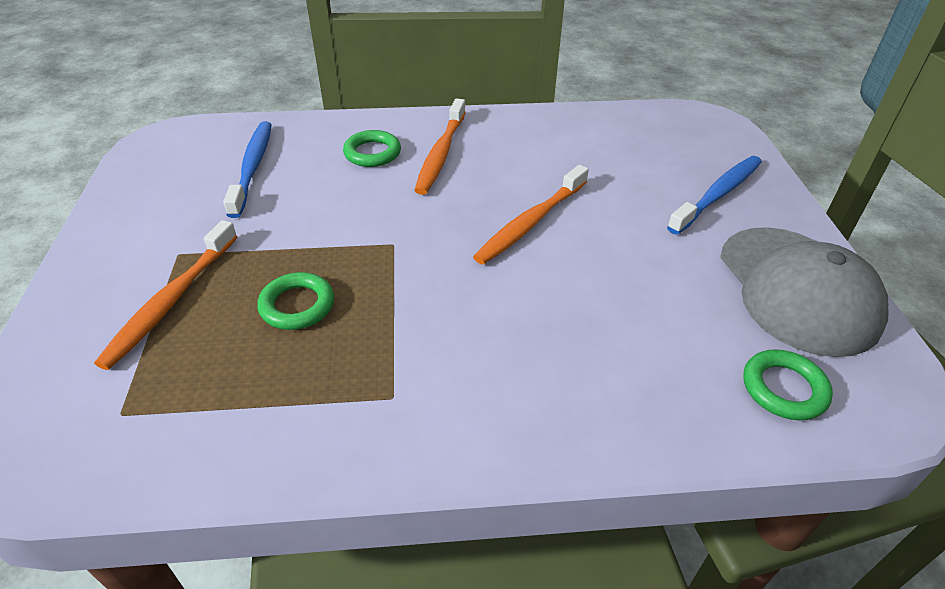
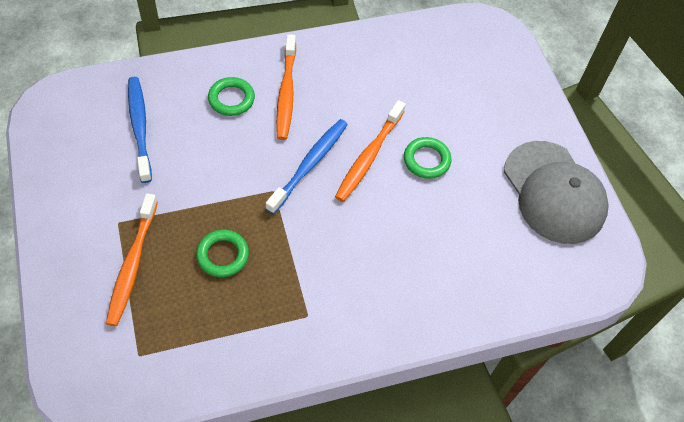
camera: 15 degrees left, 15 degrees up
blue toothbrush [667,156,762,235] -> blue toothbrush moved to [266,119,348,214]
green ring [744,349,833,420] -> green ring moved to [404,137,452,179]

